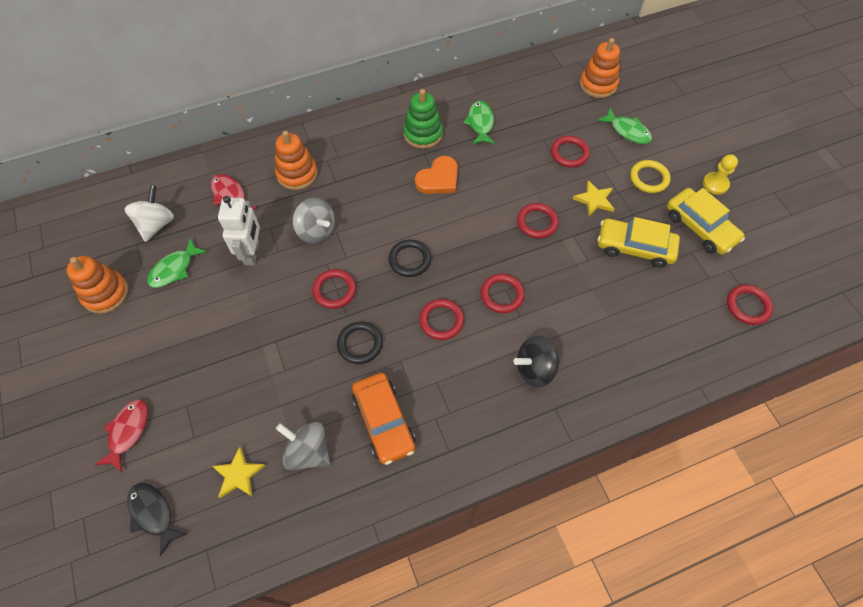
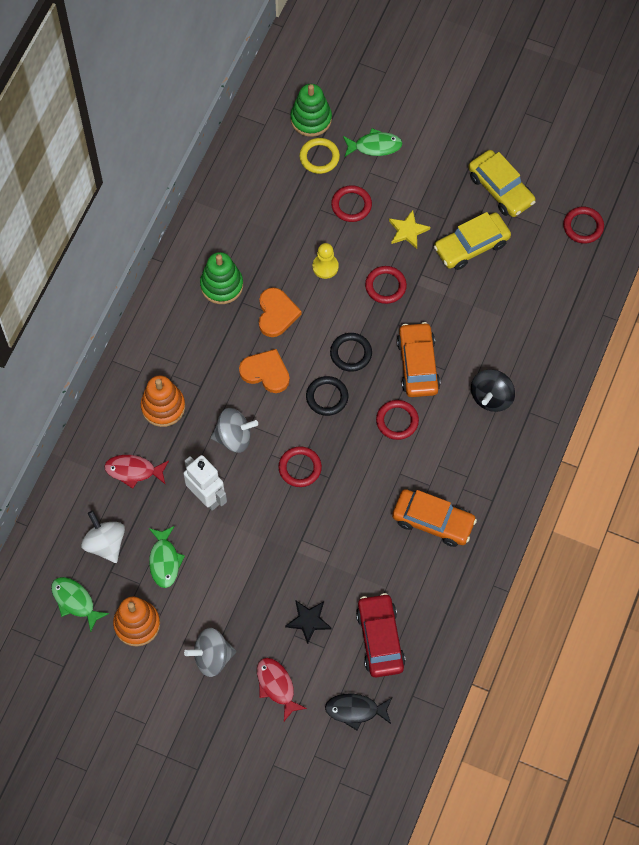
camera: 45 degrees left, 5 degrees up
yellow star [212,447,266,498] -> red car [356,593,406,677]
grey spinning top [276,422,330,470] -> grey spinning top moved to [184,628,236,677]
black ring [337,322,383,364] -> black ring moved to [330,333,372,372]
green fish [463,101,495,145] -> green fish moved to [51,577,109,632]
red ring [481,274,525,313] -> orange car [397,322,440,397]
orange stacking toy [580,38,620,98] -> green stacking toy [290,84,332,137]
yellow ring [630,160,671,193] -> yellow ring moved to [300,138,340,174]
yellow car [667,188,745,255] -> yellow car turned 45 degrees clockwise [468,150,536,217]
yellow pawn [703,154,738,195] -> yellow pawn moved to [312,243,339,279]
none -> orange heart [239,349,290,393]
none -> black star [285,600,332,644]

